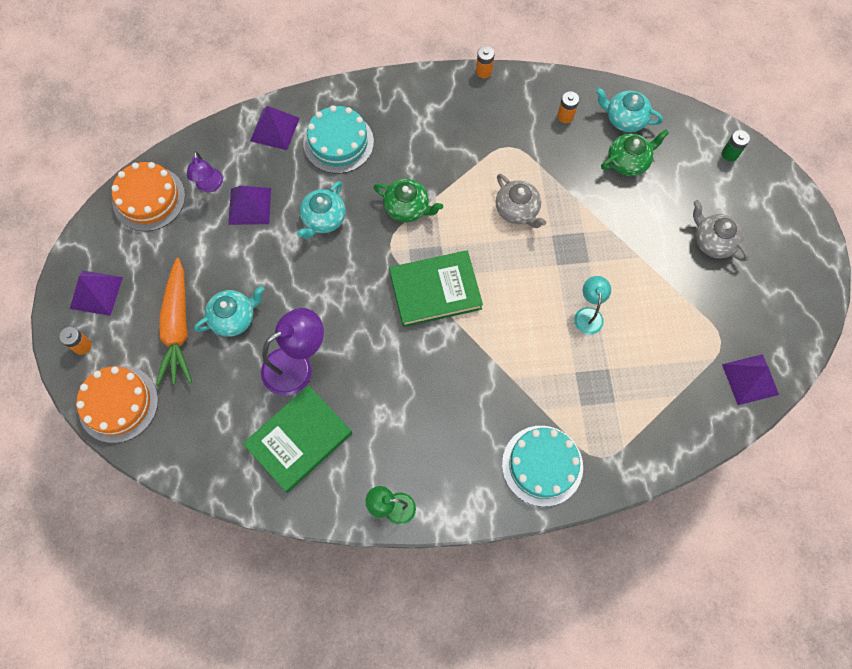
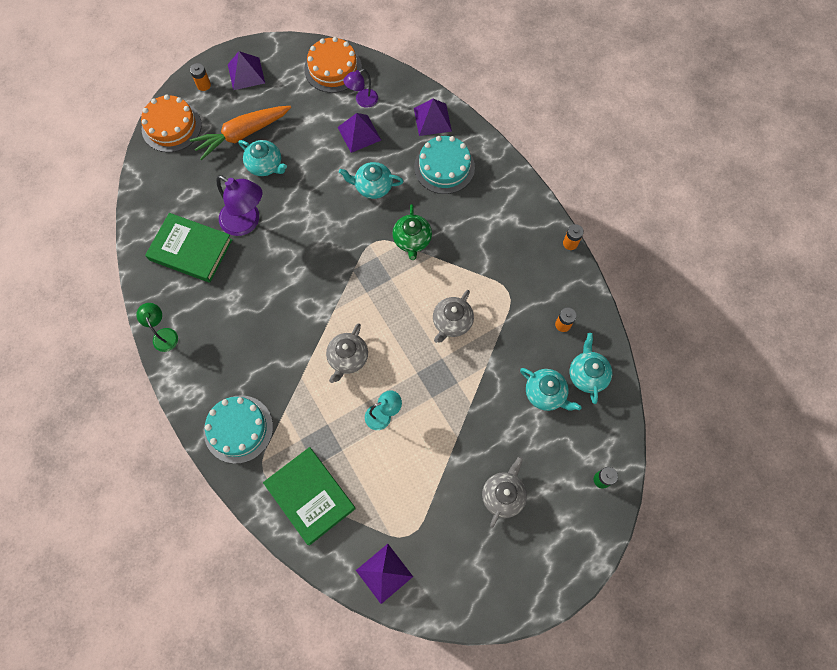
camera: 65 degrees right, 0 degrees up
green book [389,250,483,327] -> green book moved to [263,447,356,546]
green teapot [601,129,669,176] -> turquoise teapot [520,368,582,411]
none -> grey teapot [326,323,368,383]

